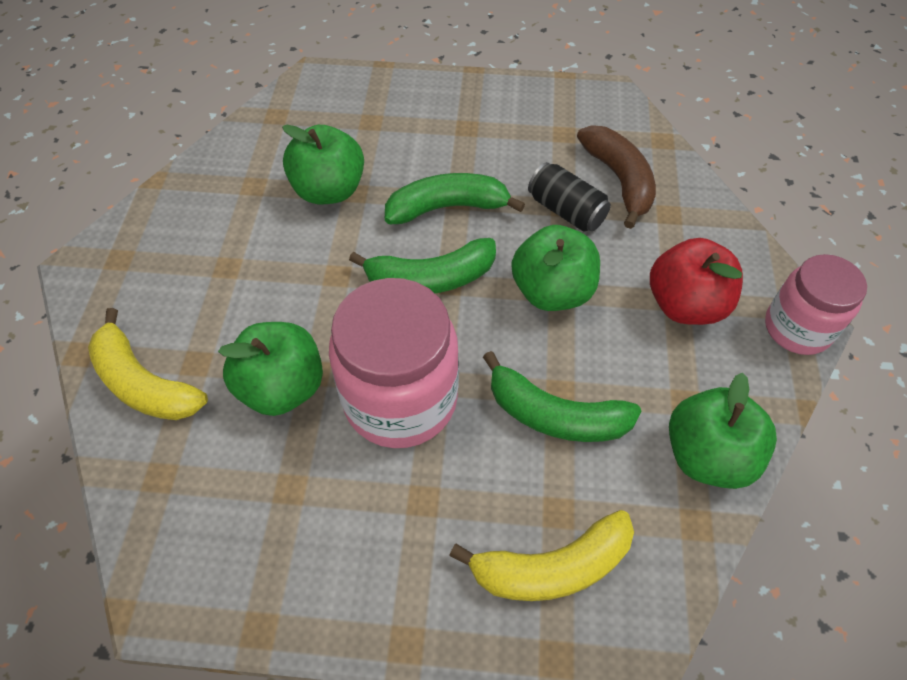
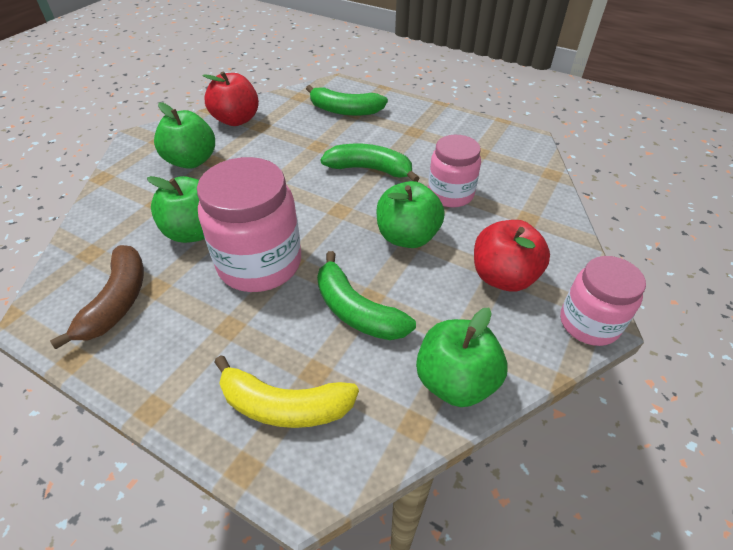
camera: 25 degrees right, 10 degrees down
yellow banana [88,308,208,420] -> none
green apple [282,125,364,204] -> green apple moved to [154,102,215,169]
green banana [349,238,496,293] -> green banana moved to [306,85,388,116]
black can [528,162,611,232] -> pink jar [428,135,481,207]
brown banana [577,125,656,229] -> brown banana moved to [50,245,144,349]
none -> red apple [203,71,259,126]

